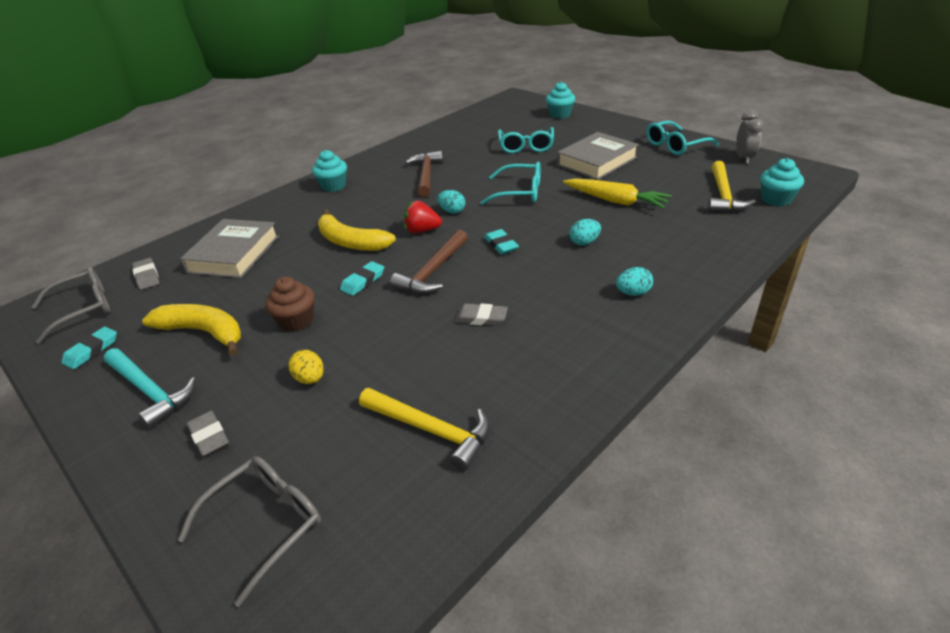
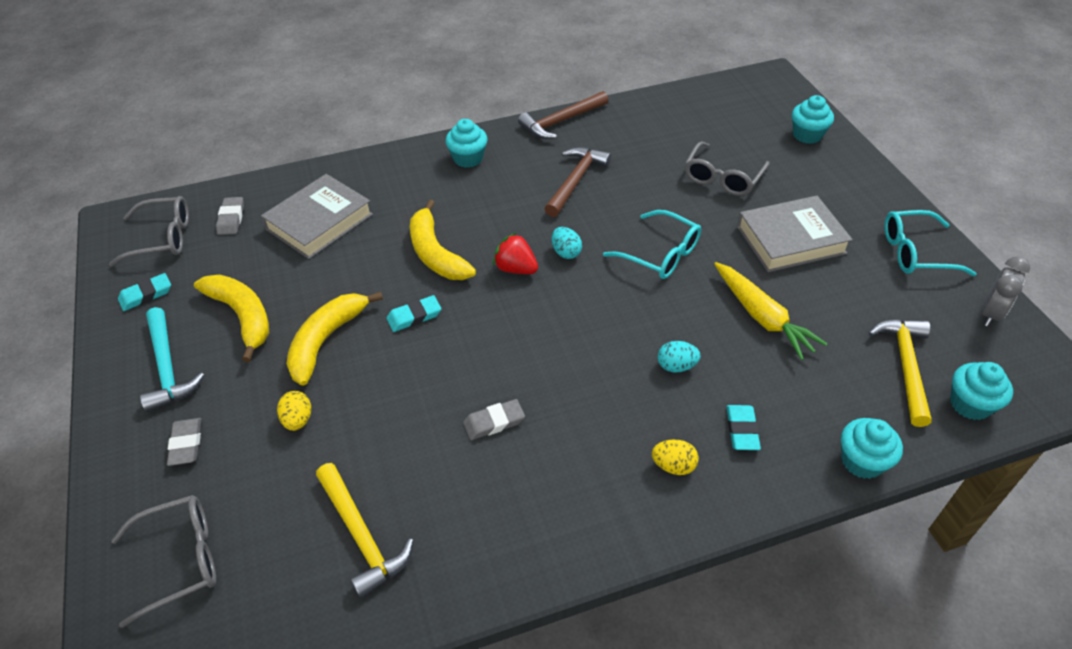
camera: 25 degrees right, 10 degrees up
brown cupcake [265,277,315,332] -> yellow banana [286,292,383,386]
brown hammer [390,230,468,294] -> brown hammer moved to [518,91,609,139]
grey eraser [454,303,508,326] -> grey eraser turned 60 degrees counterclockwise [463,399,525,440]
turquoise eraser [484,229,519,254] -> turquoise eraser moved to [726,405,761,450]
turquoise glasses [498,127,554,153] -> grey glasses [685,141,770,196]
turquoise egg [616,267,653,296] -> yellow egg [652,440,699,475]
yellow hammer [708,161,756,212] -> yellow hammer turned 150 degrees clockwise [869,319,932,427]
none -> turquoise cupcake [841,418,903,479]

